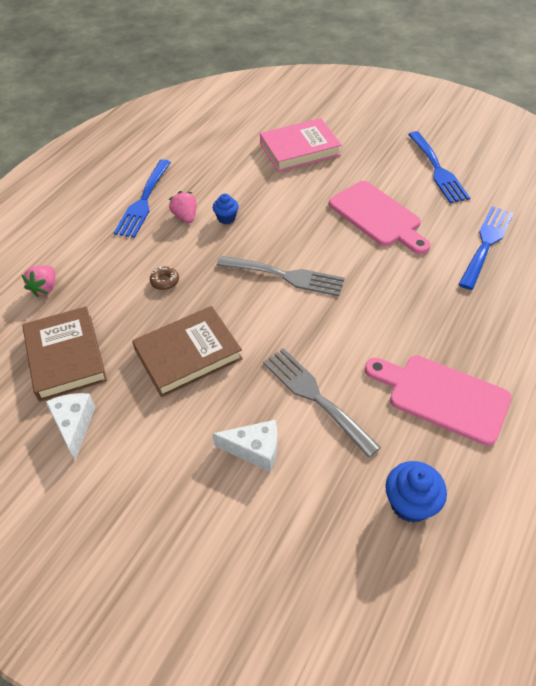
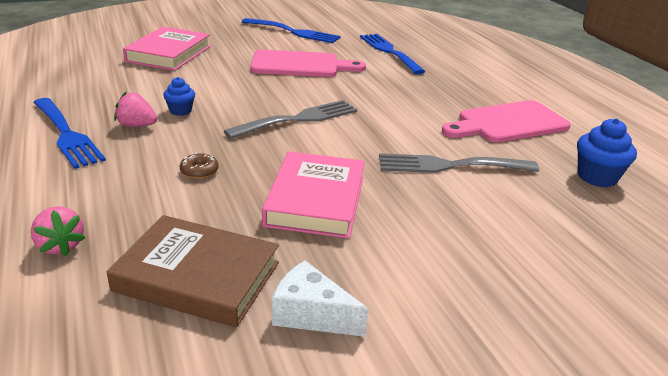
camera: 55 degrees left, 20 degrees down
brown book [132,306,243,397] -> pink book [262,151,365,239]
white cheese [212,420,277,472] -> none

